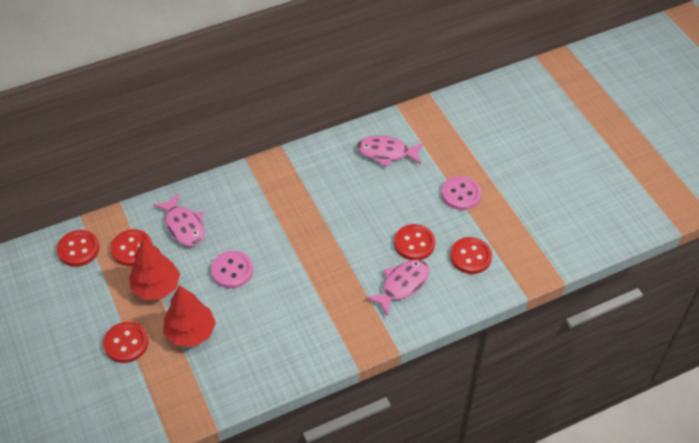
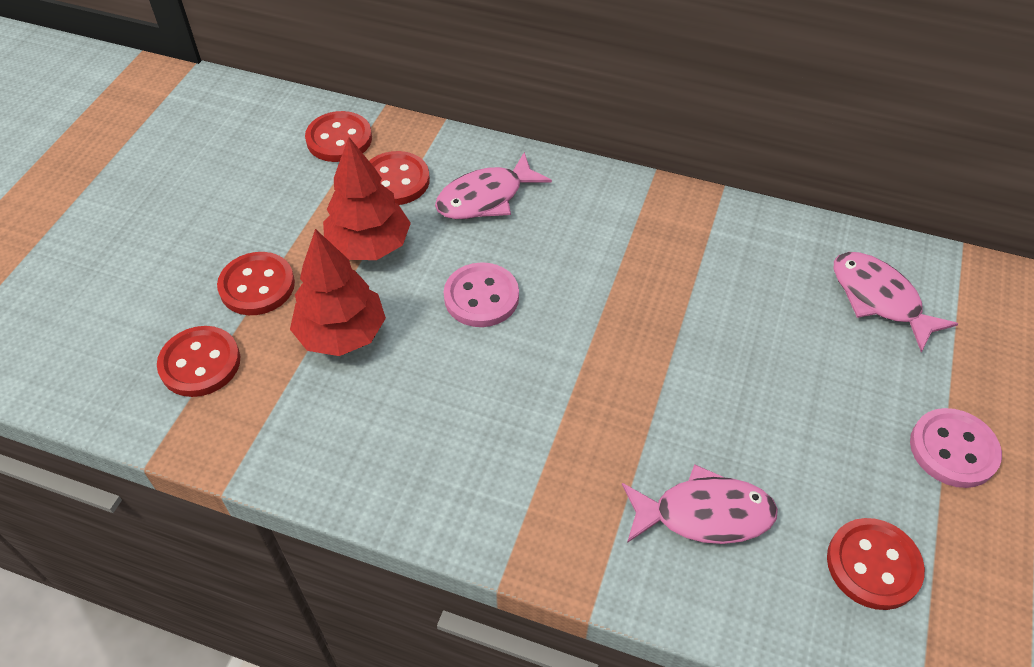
camera: 45 degrees right, 0 degrees up
pink fish [153,193,204,246] -> pink fish turned 45 degrees clockwise [435,152,552,219]
red button [394,224,435,260] -> red button moved to [157,326,240,397]

